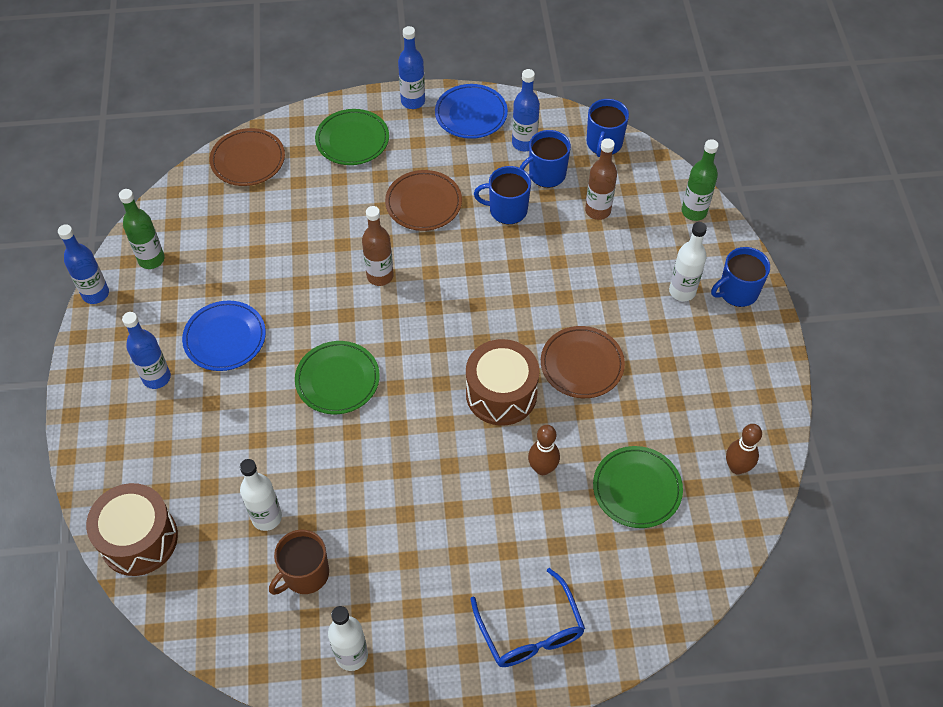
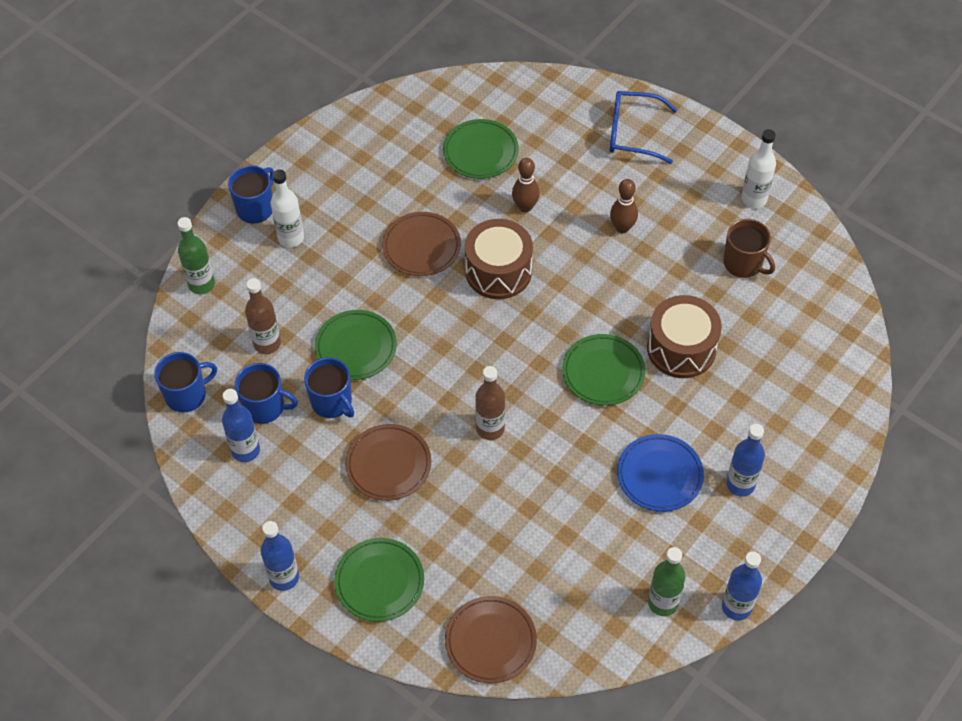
camera: 135 degrees left, 0 degrees up
brown drum [86,483,178,576] -> brown drum moved to [647,295,722,378]
white bottle [240,459,282,531] -> none
brown mug [269,530,329,595] -> brown mug turned 45 degrees clockwise [723,219,775,278]
blue plate [435,84,508,139] -> none
blue glasses [470,568,585,667] -> blue glasses turned 105 degrees counterclockwise [610,91,677,164]
blue mug [711,247,770,307] -> blue mug turned 75 degrees counterclockwise [228,165,274,223]
brown bowling pin [726,424,762,474] -> brown bowling pin moved to [610,179,638,233]
none -> green plate [314,310,397,380]

